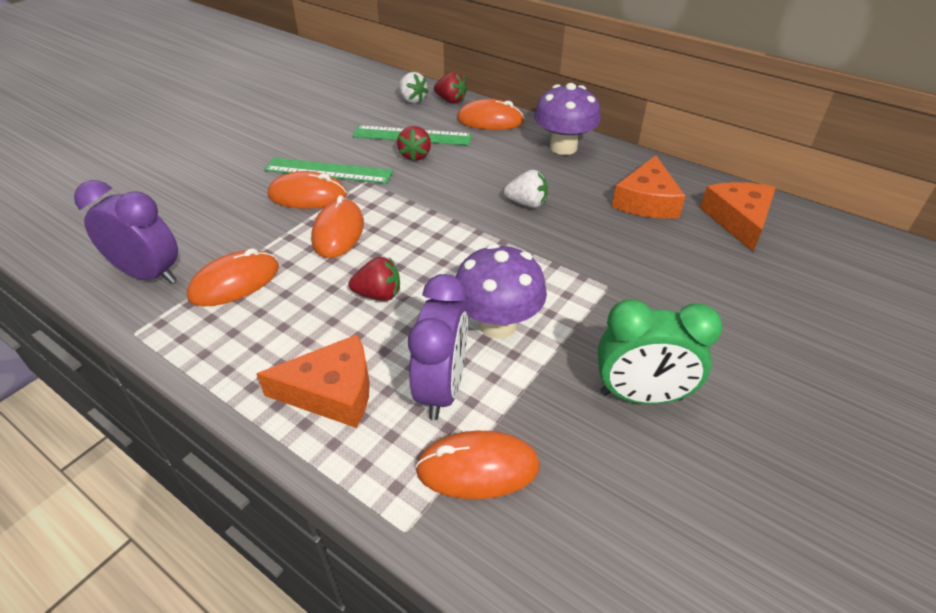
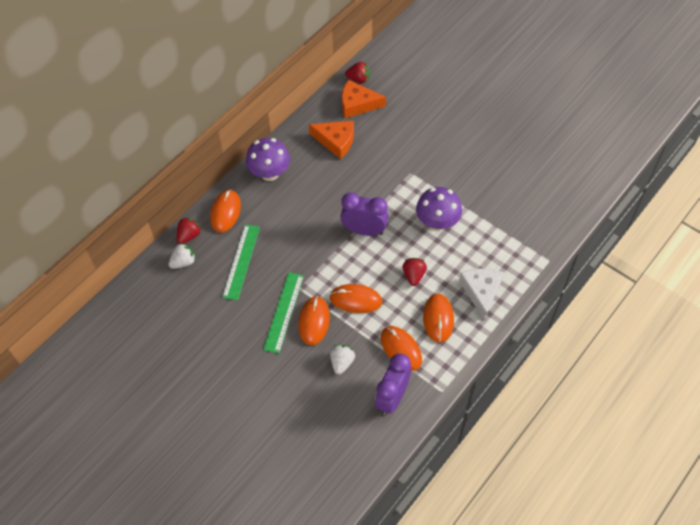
camera: 85 degrees left, 15 degrees up
orange cheese [256,334,370,428] -> white cheese [459,268,504,320]
red strawberry [397,126,431,162] -> red strawberry moved to [345,62,369,83]
purple clock [408,274,468,420] -> purple clock moved to [341,192,389,236]
orange mouse [415,431,540,499] -> orange mouse moved to [423,294,454,343]
white strawberry [504,170,548,208] -> white strawberry moved to [330,345,355,375]
green clock [598,299,722,404] -> none

